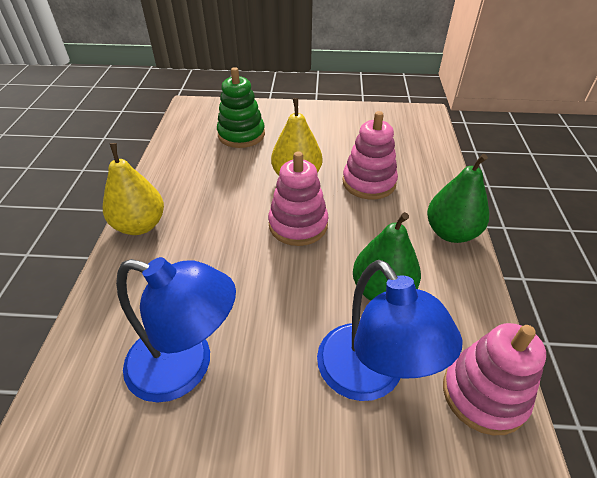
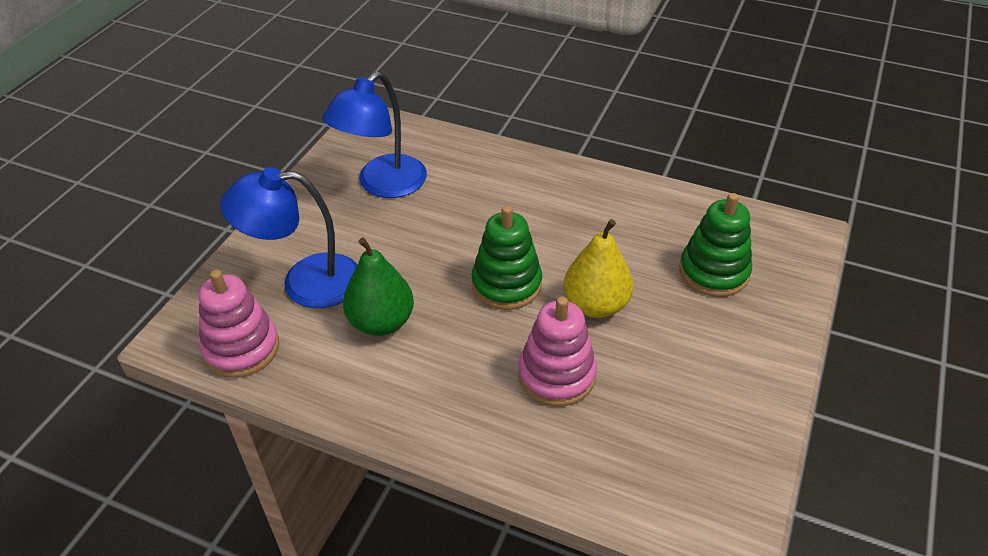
camera: 110 degrees right, 0 degrees up
yellow pear [103,143,164,235] -> none
pink stacking toy [268,151,329,246] -> green stacking toy [472,205,542,310]
green pear [427,154,489,243] -> none

